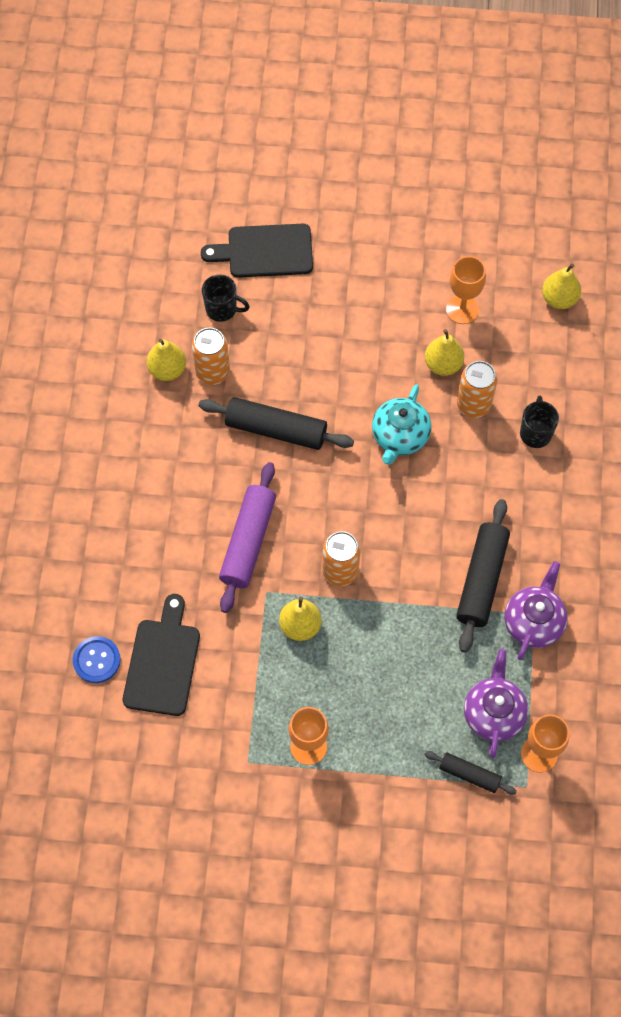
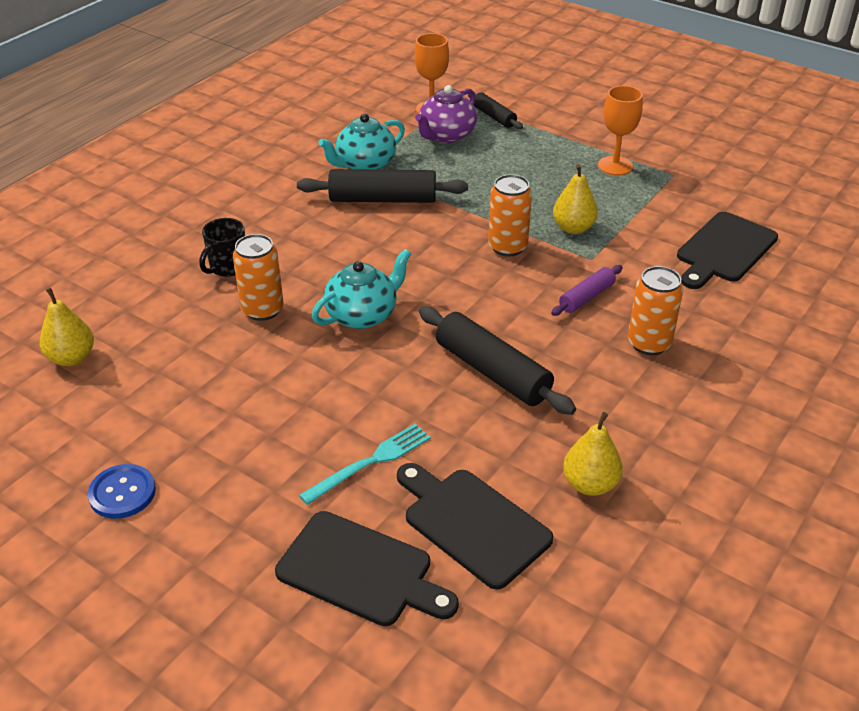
camera: 150 degrees left, 25 degrees down
blue button [73,636,121,683] -> blue button moved to [88,464,156,519]
orange can [192,328,230,385] -> orange can moved to [628,266,683,355]
black mug [202,275,250,322] -> black cutting board [397,463,553,589]
purple rolling pin [219,462,276,613] -> purple rolling pin [551,265,623,316], size x0.56
yellow pear [425,329,464,376] -> none
orange goblet [446,256,486,324] -> none
black rolling pin [456,499,510,653] -> black rolling pin turned 45 degrees clockwise [297,169,468,203]
purple teapot [505,561,567,660] -> turquoise teapot [318,114,405,170]
none -> turquoise fork [299,423,431,505]

